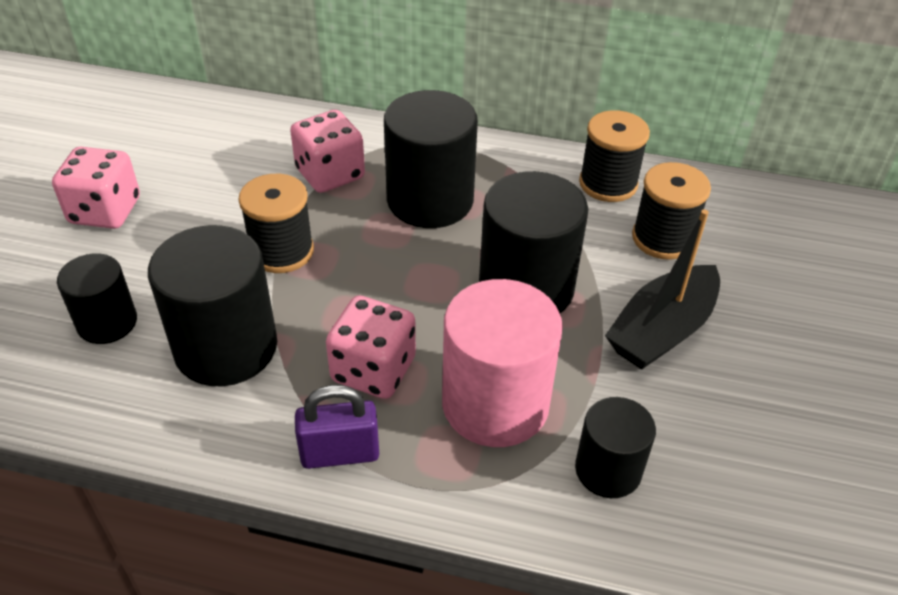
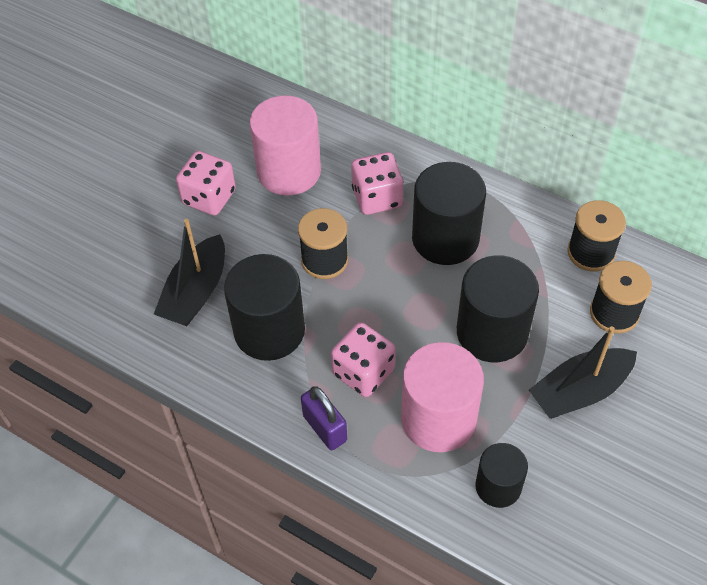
camera: 20 degrees right, 10 degrees up
black cylinder [57,253,137,344] -> black boat [154,219,225,326]
purple padlock [295,385,379,469] -> purple padlock turned 45 degrees clockwise [301,386,347,450]
none -> pink cylinder [250,95,321,196]

